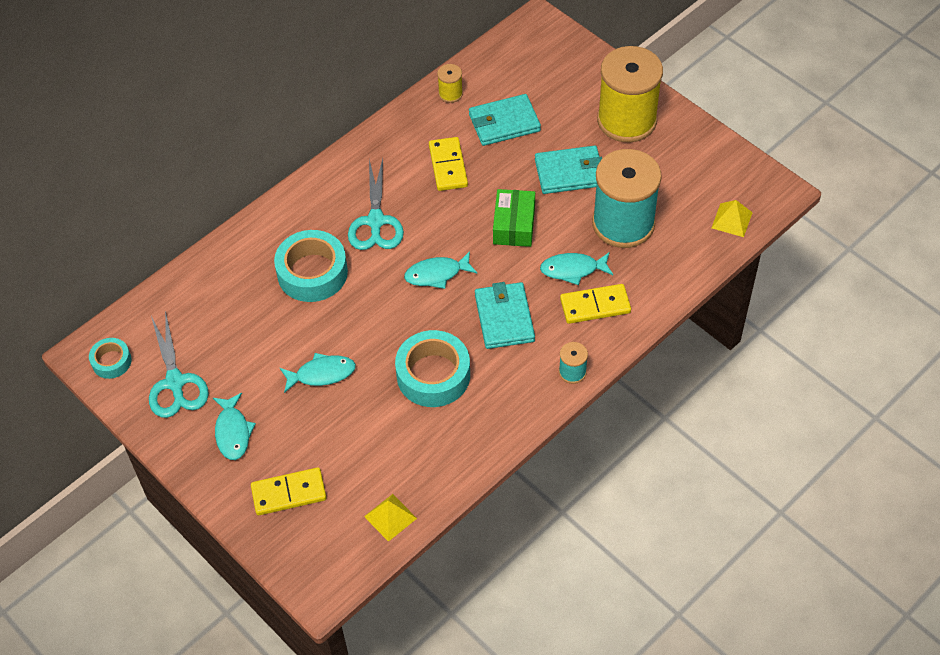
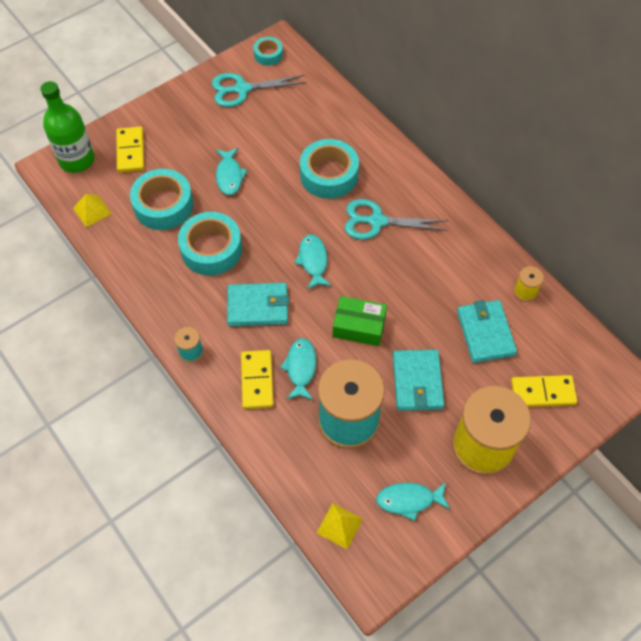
camera: 95 degrees right, 5 degrees up
turquoise fish [213,393,256,460] -> turquoise fish moved to [376,482,450,521]
yellow domino [429,137,468,191] -> yellow domino moved to [511,375,577,407]
none -> green bottle [41,81,95,173]
none -> turquoise tape [130,169,193,230]

